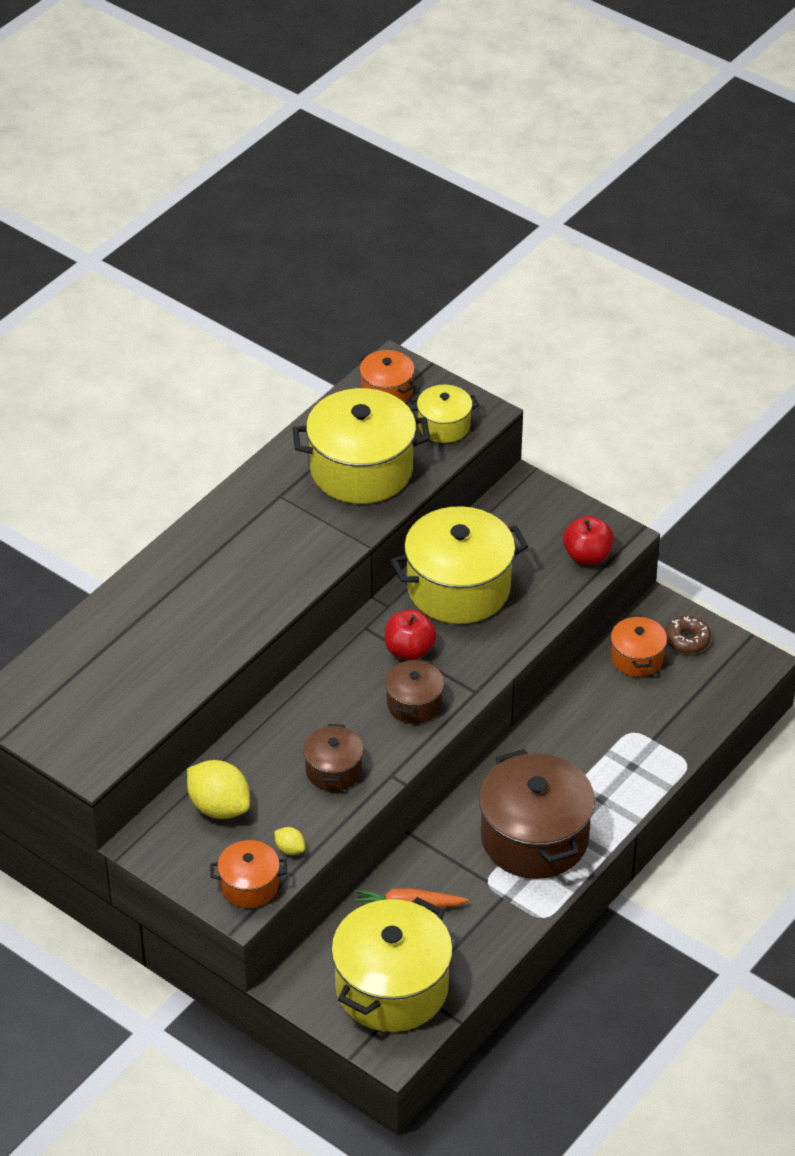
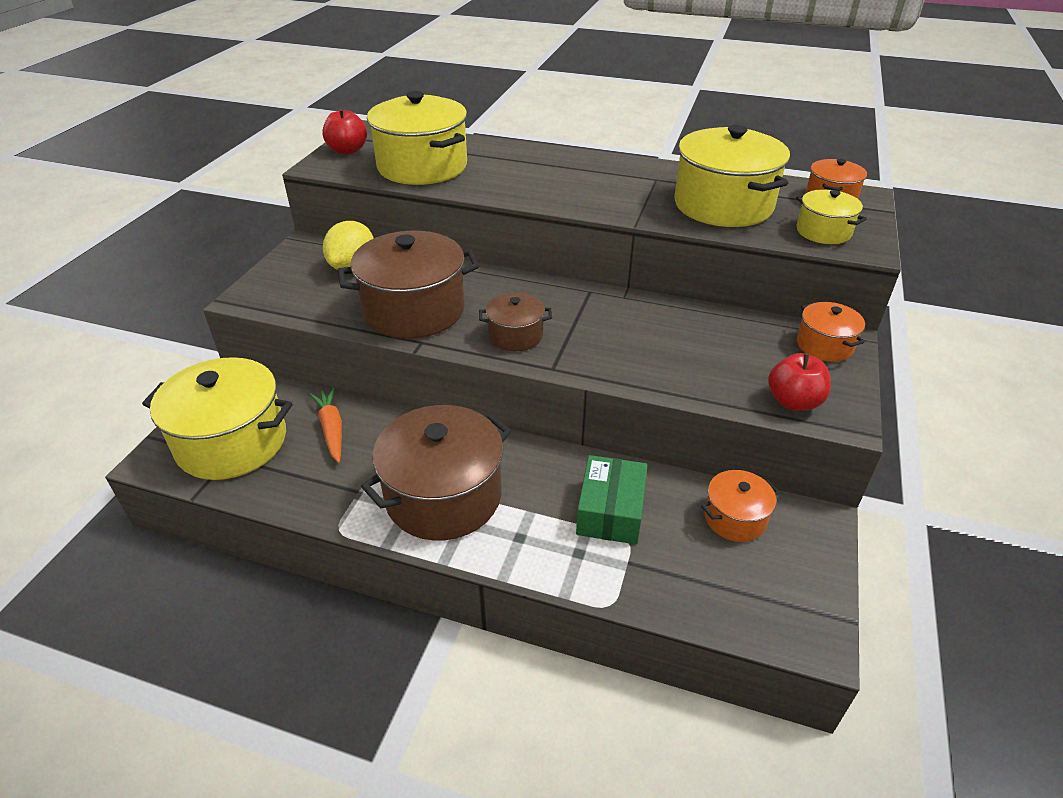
camera: 70 degrees right, 5 degrees down
orange pot [210,840,287,908] -> orange pot moved to [797,302,865,362]
yellow lemon [275,827,305,855] -> none
brown pot [303,724,363,791] -> brown pot [338,231,479,339], size x1.94
red apple [385,609,437,660] -> red apple moved to [322,108,367,155]
yellow pot [391,506,528,624] -> yellow pot moved to [367,91,467,185]
brown donut [665,616,711,654] -> none
none -> green box [576,455,647,544]

